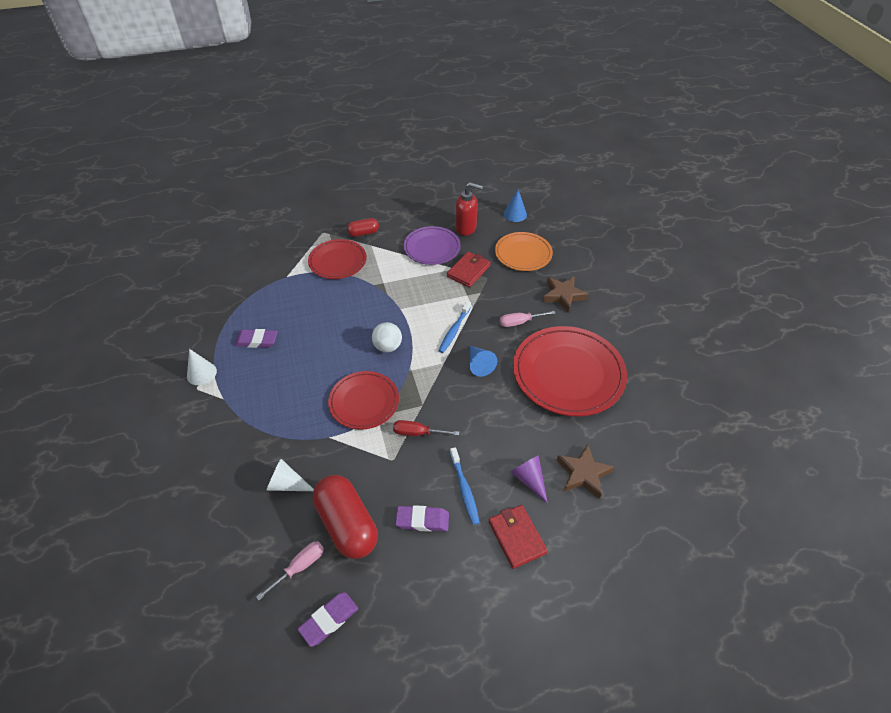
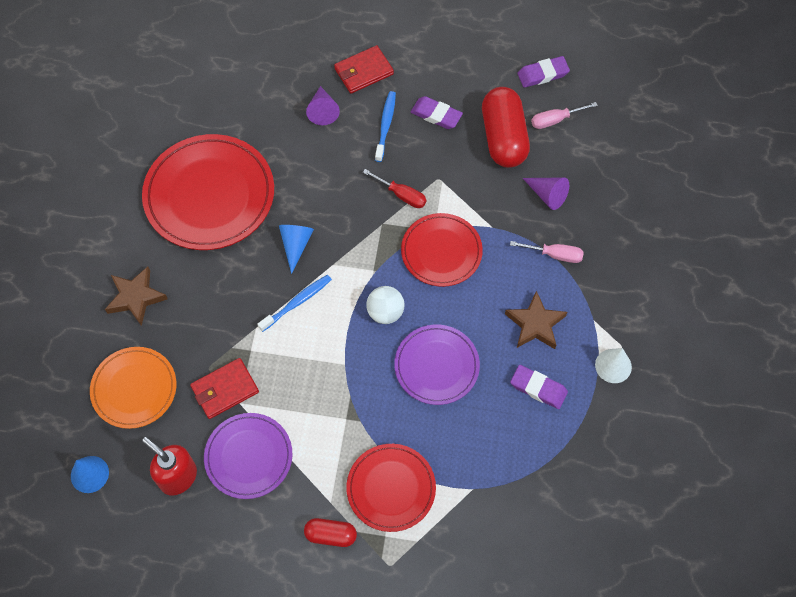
camera: 155 degrees left, 15 degrees up
white cone [266,459,314,491] -> purple cone [523,177,569,210]
red wallet [489,505,548,569] -> red wallet turned 60 degrees clockwise [334,45,394,93]
pink screwdriver [500,311,556,327] -> pink screwdriver moved to [510,241,584,263]
brown star [557,444,614,498] -> brown star moved to [505,291,567,349]
none -> purple plate [394,325,480,405]

